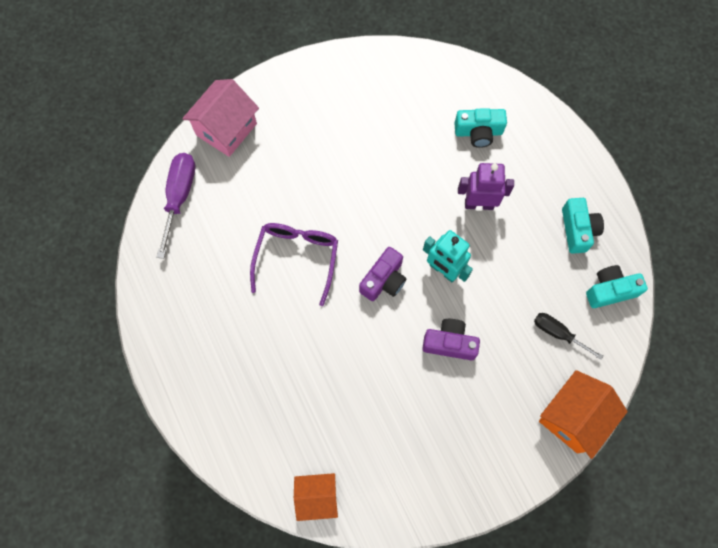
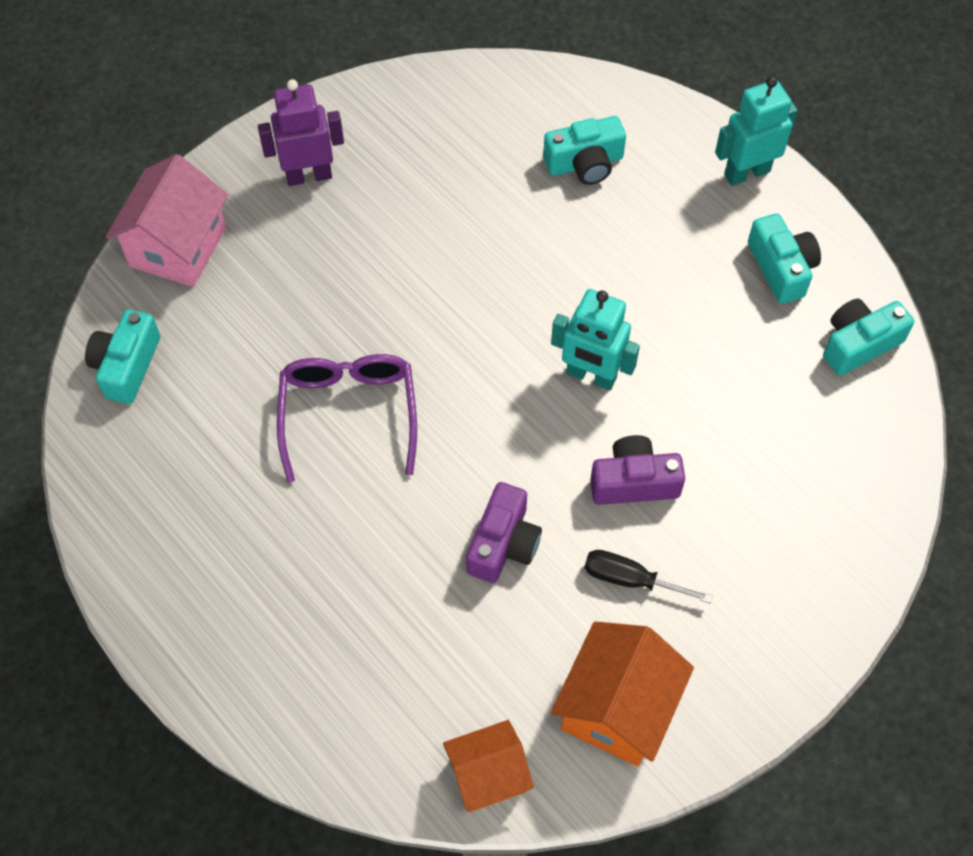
camera: 15 degrees left, 10 degrees down
purple screwdriver [156,153,195,259] -> turquoise camera [85,309,160,404]
purple camera [359,247,406,301] -> purple camera moved to [466,482,542,583]
purple robot [458,163,514,210] -> purple robot moved to [258,79,344,186]
black screwdriver [534,313,603,360] -> black screwdriver moved to [584,550,713,603]
orange house [539,370,628,459] -> orange house moved to [551,621,694,766]
none -> turquoise robot [715,76,798,186]

